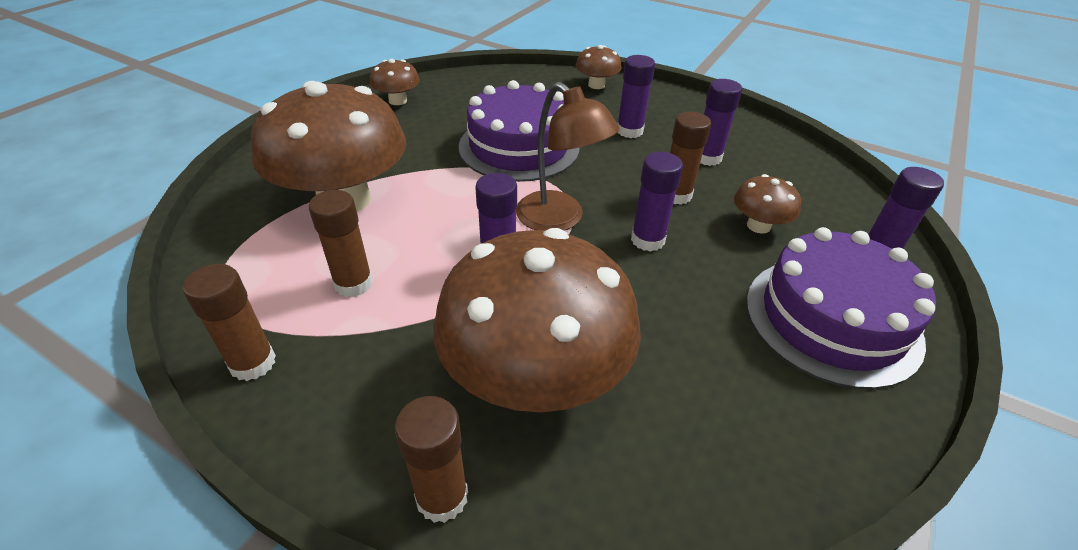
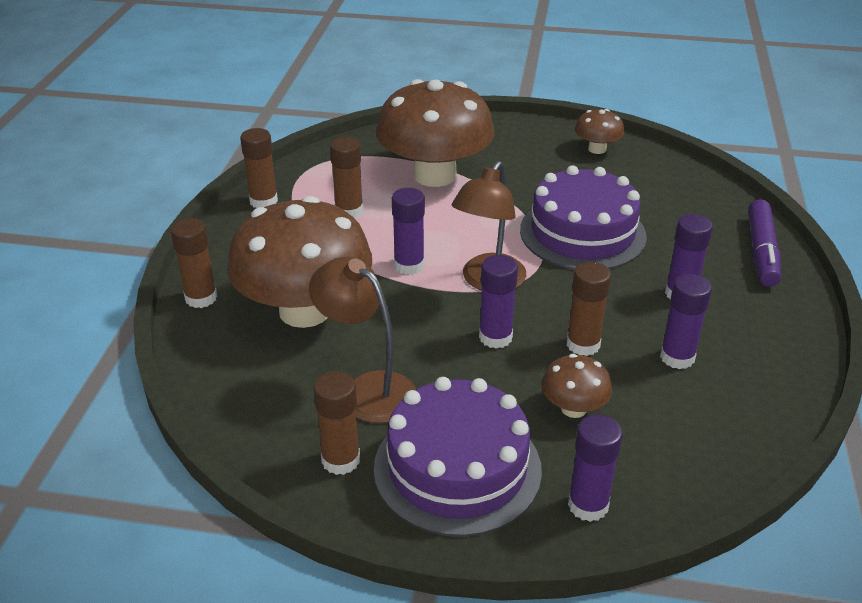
camera: 70 degrees right, 5 degrees down
brown mushroom [576,45,622,89] -> purple marker [748,199,781,287]
none -> brown lamp [309,257,416,423]
none -> brown glue stick [313,371,360,475]

